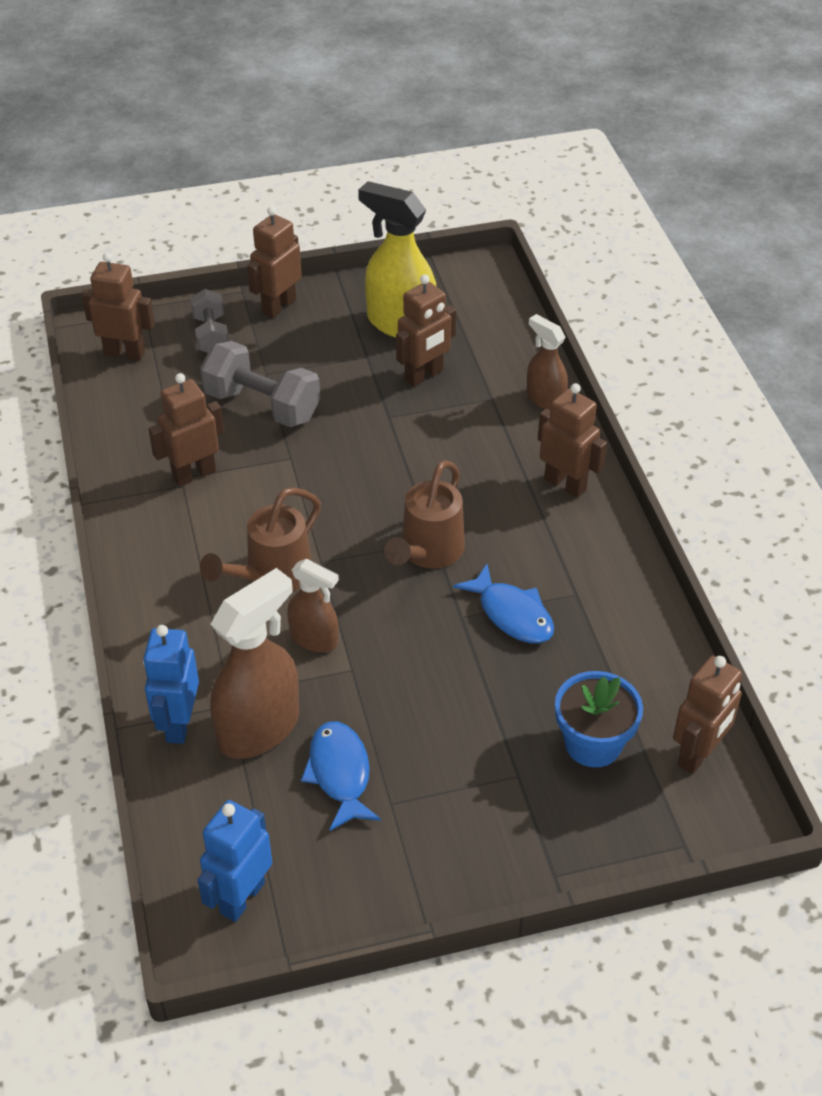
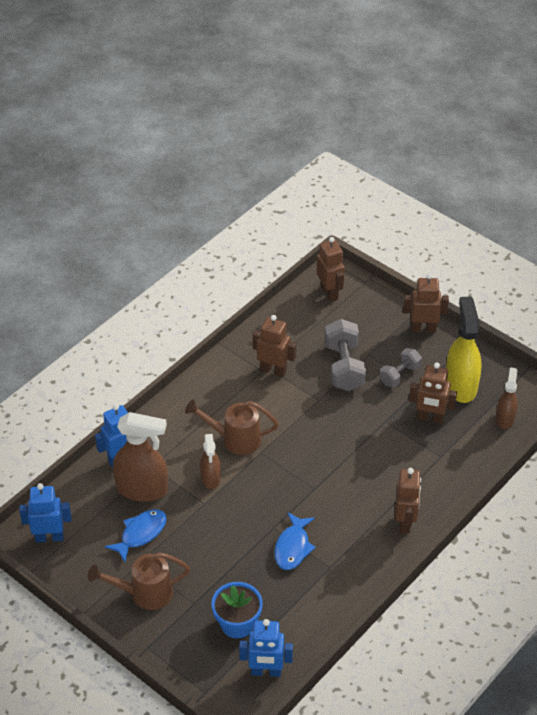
camera: 55 degrees right, 0 degrees up
grey dumbbell [190,289,229,353] -> grey dumbbell moved to [380,348,422,388]
brown watering can [384,460,465,569] -> brown watering can moved to [88,552,190,610]
brown spray bottle [527,314,568,410] -> brown spray bottle moved to [496,367,518,429]
brown robot [673,656,742,774] -> blue robot [239,619,293,677]

